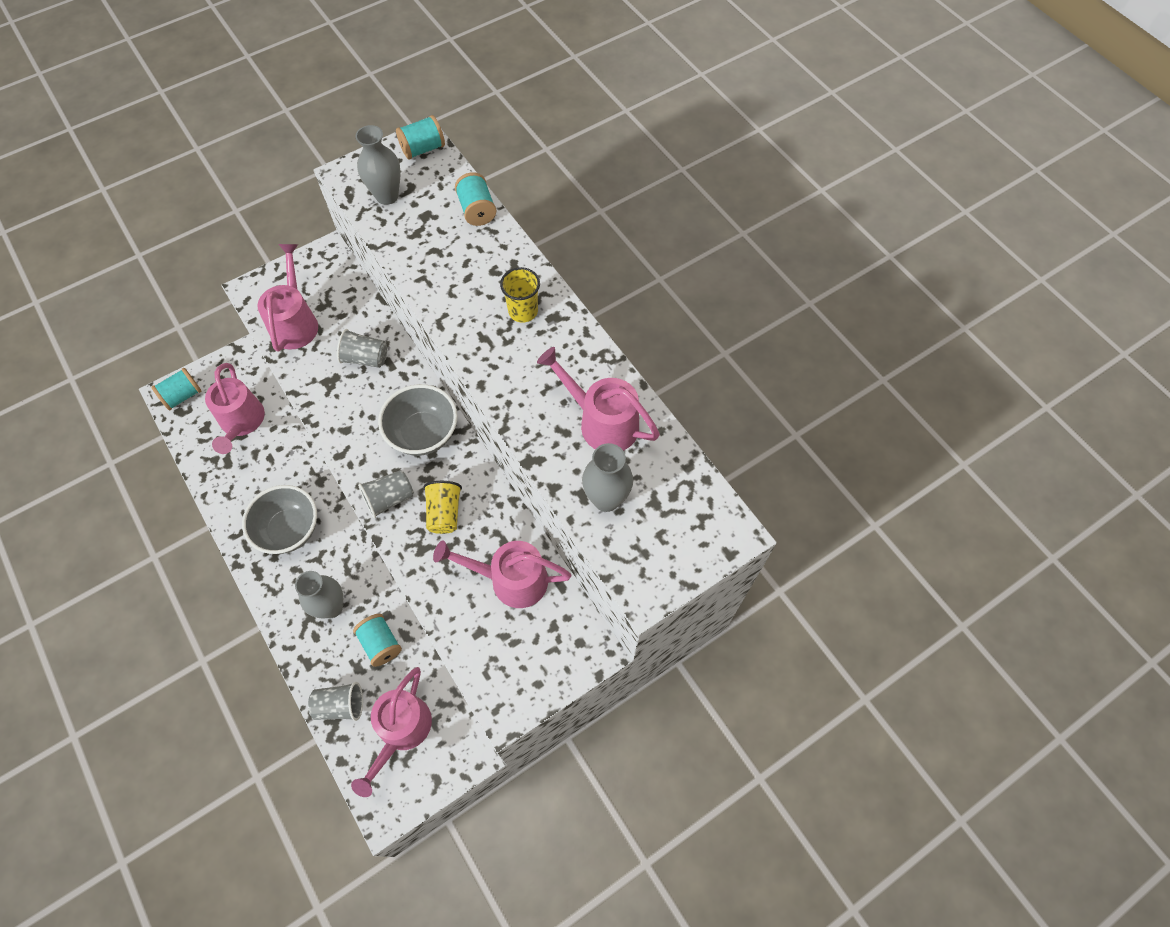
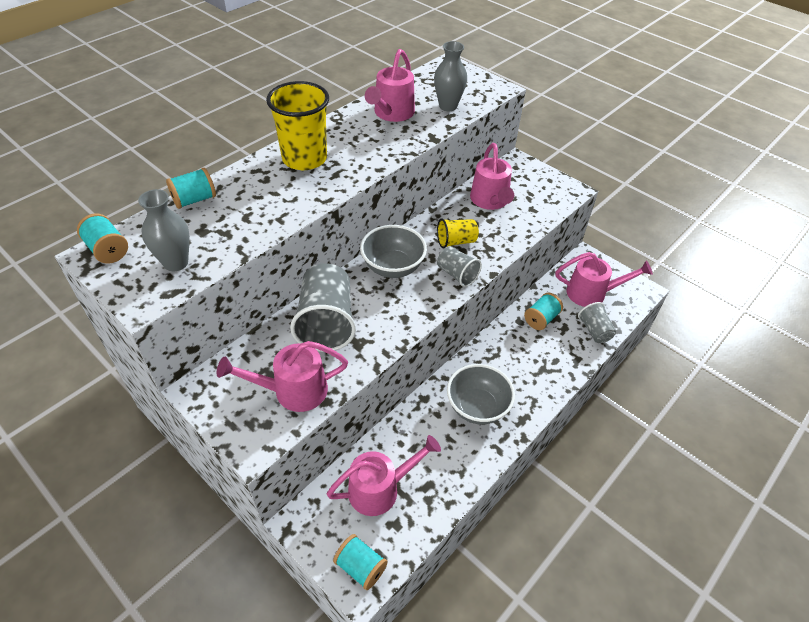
camera: 105 degrees left, 15 degrees down
grey vase [295,571,343,618] -> none
grey cup [337,329,387,368] -> grey cup [290,263,356,352], size x1.83
yellow cup [500,267,540,323] -> yellow cup [266,81,329,170], size x1.83

